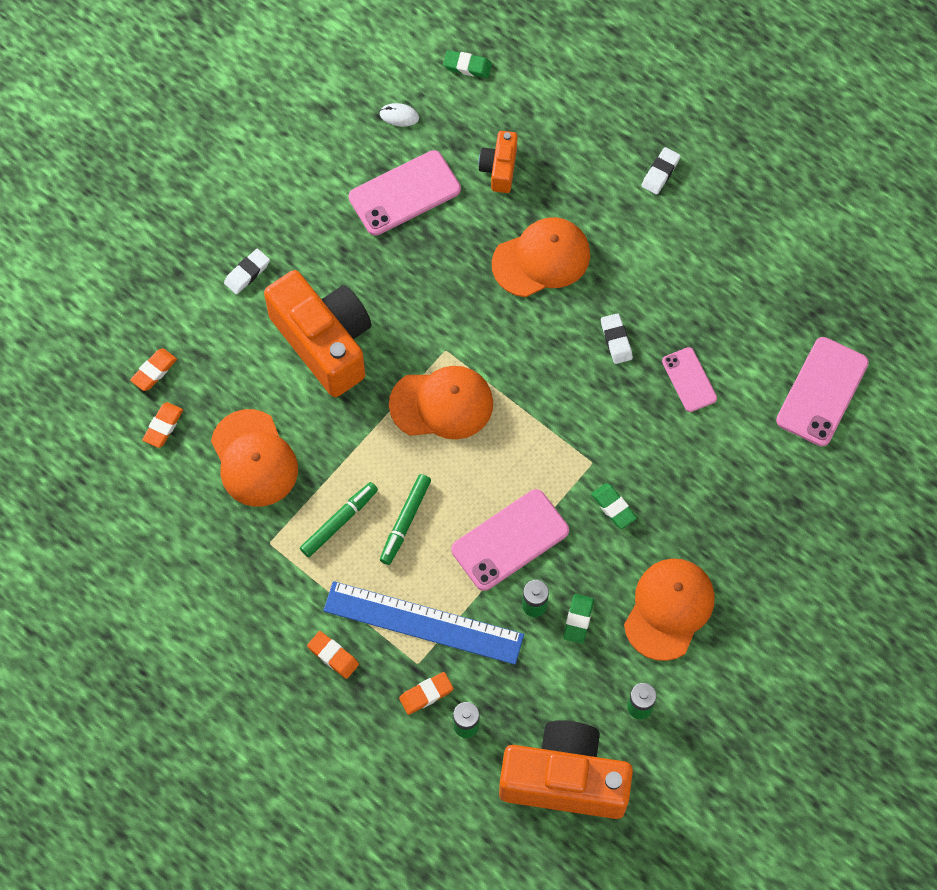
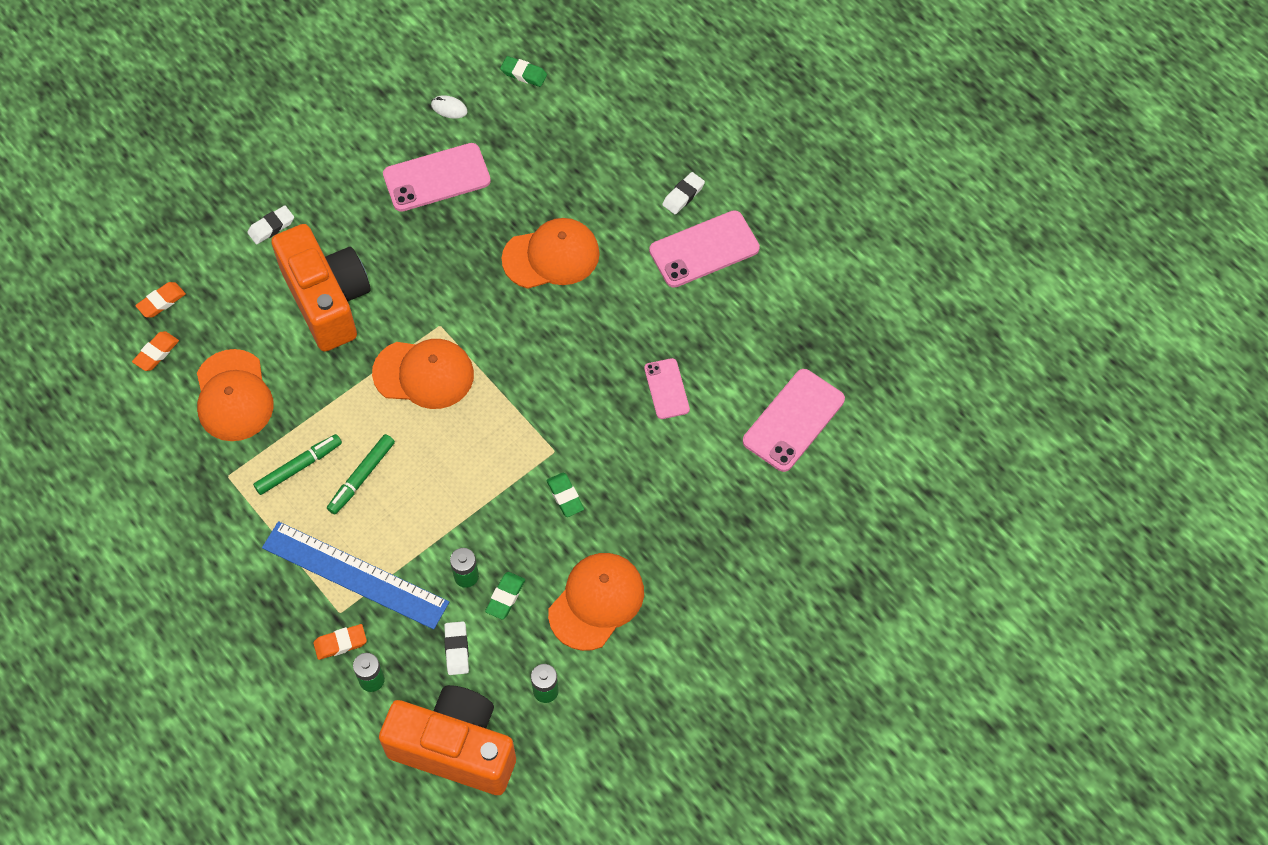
camera: 10 degrees right, 5 degrees down
orange eraser [307,631,359,679] -> none
pink phone [451,489,569,591] -> pink phone moved to [649,210,760,288]
orange camera [478,131,518,193] -> none
white eraser [601,313,633,364] -> white eraser moved to [444,621,469,675]

